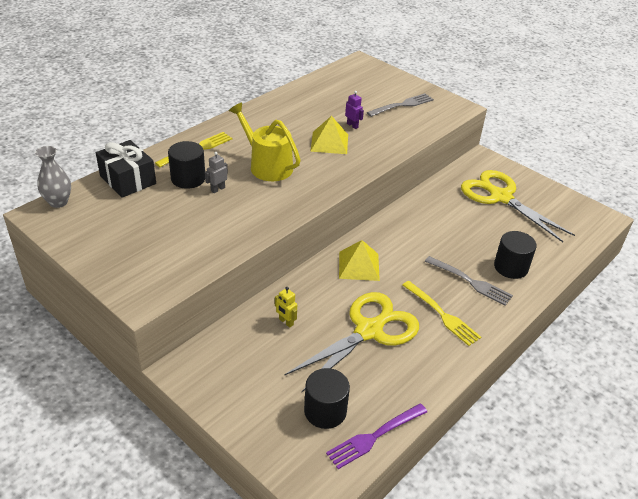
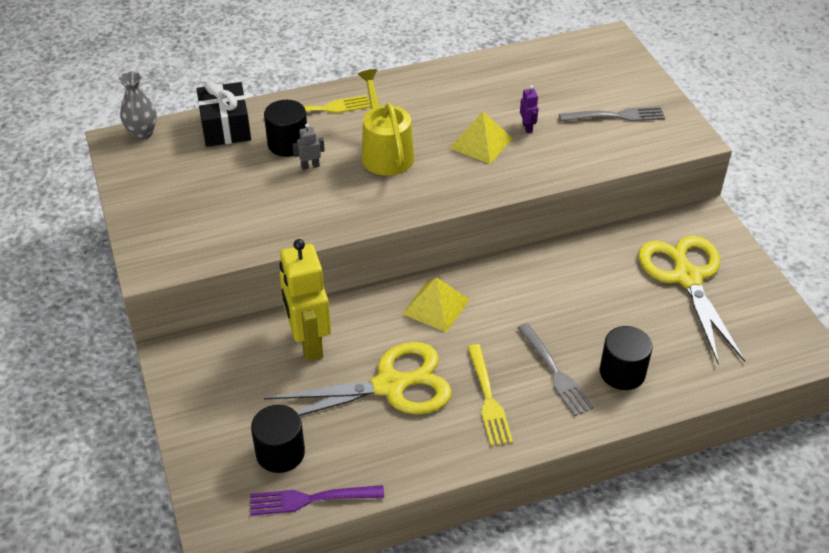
camera: 30 degrees right, 5 degrees up
yellow robot [275,287,297,328] -> yellow robot [279,239,331,361], size x2.48

